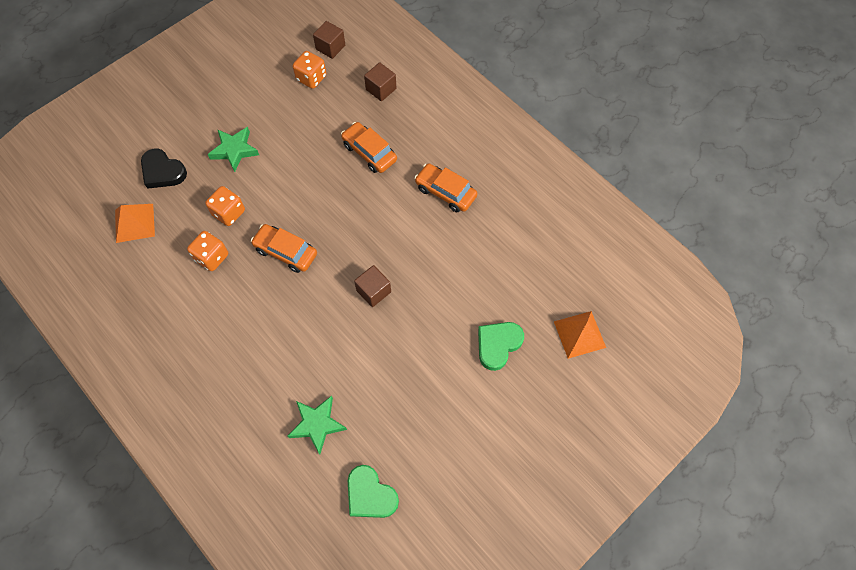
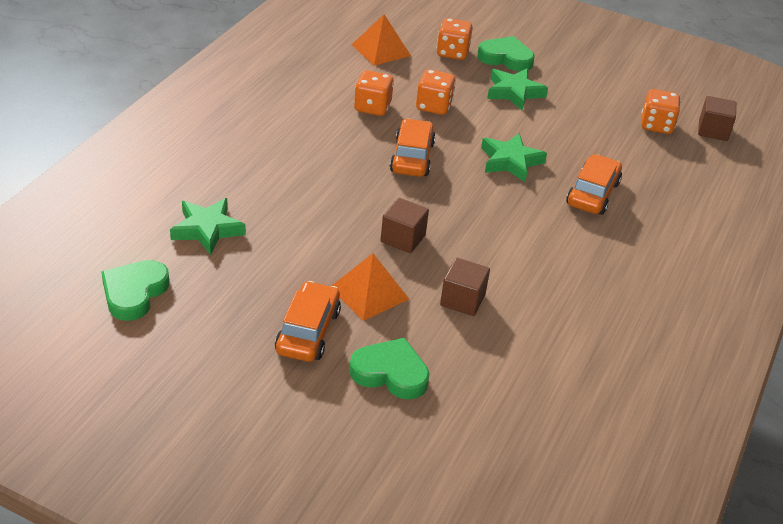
camera: 65 degrees right, 25 degrees down
black heart [141,149,187,189] -> orange dice [436,18,473,60]
brown cube [364,62,397,101] -> brown cube moved to [440,258,490,316]
orange car [414,163,478,212] -> orange car moved to [275,281,341,362]
orange pyramid [554,311,606,359] -> orange pyramid moved to [332,253,409,321]
none -> green heart [477,36,534,71]
none -> green star [481,133,547,182]

